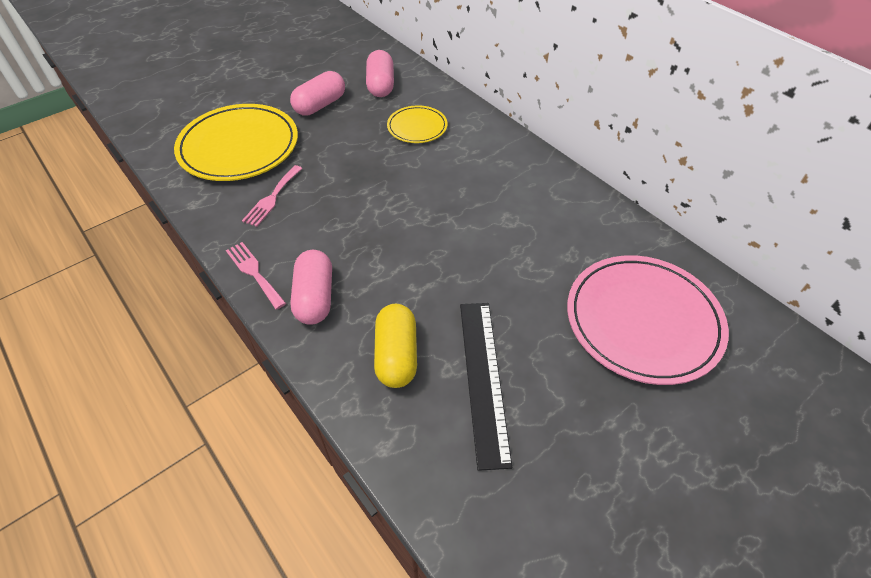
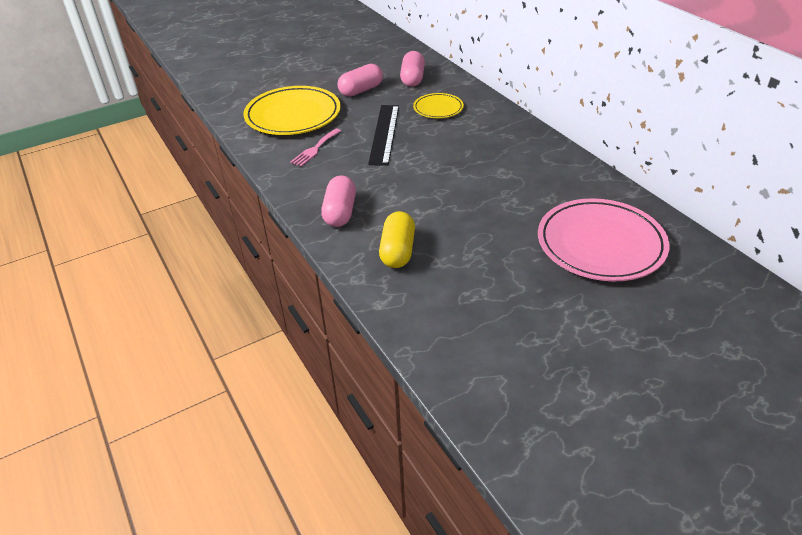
camera: 10 degrees right, 10 degrees down
pink fork [226,242,286,310] -> none
black ruler [460,303,512,471] -> black ruler moved to [368,105,399,166]

